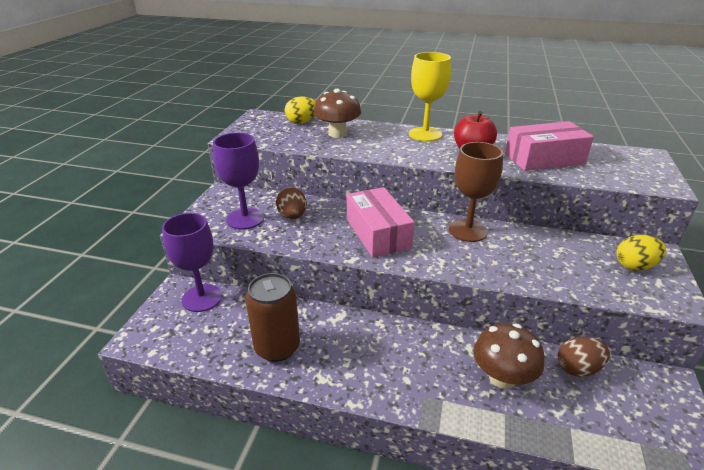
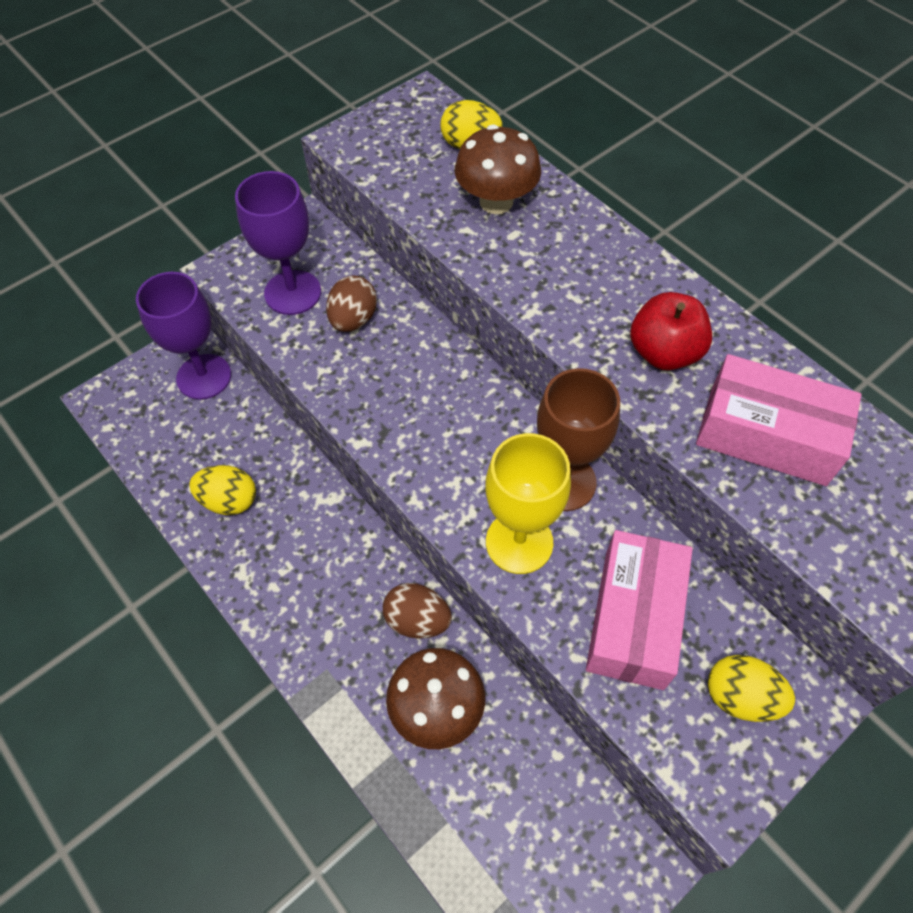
camera: 35 degrees right, 25 degrees up
brown can [245,273,300,362] -> yellow egg [189,465,256,515]
pink box [347,187,414,257] -> pink box moved to [586,530,693,690]
yellow goblet [409,52,451,141] -> yellow goblet moved to [485,433,571,574]
brown egg [558,337,610,377] -> brown egg moved to [383,583,452,639]

